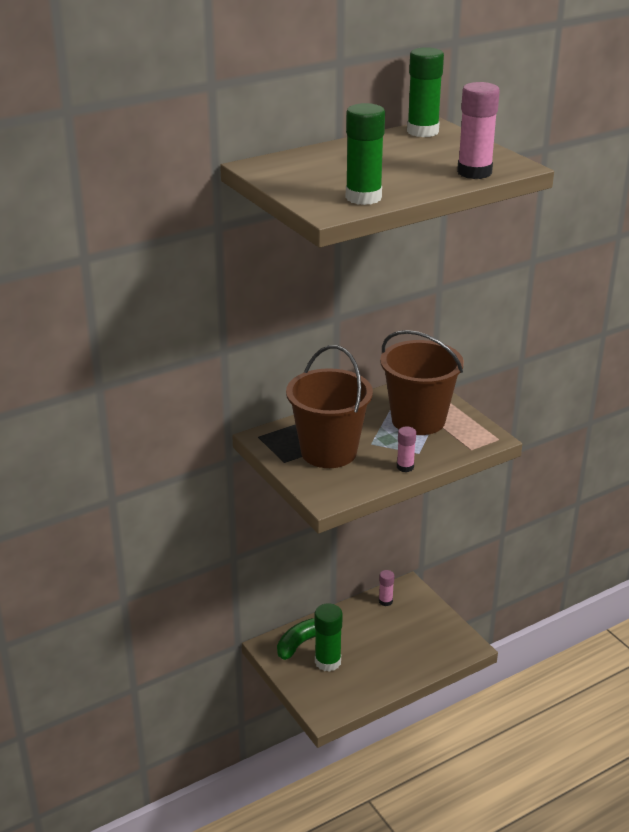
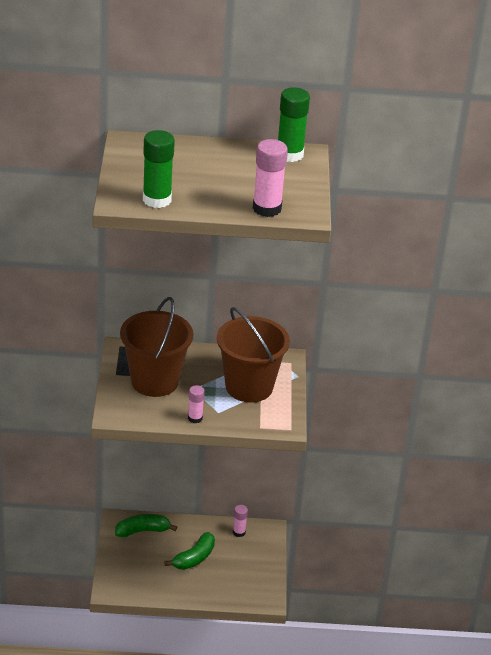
camera: 30 degrees right, 5 degrees up
green glue stick [315,603,343,672] -> none
none -> green banana [164,532,215,570]

